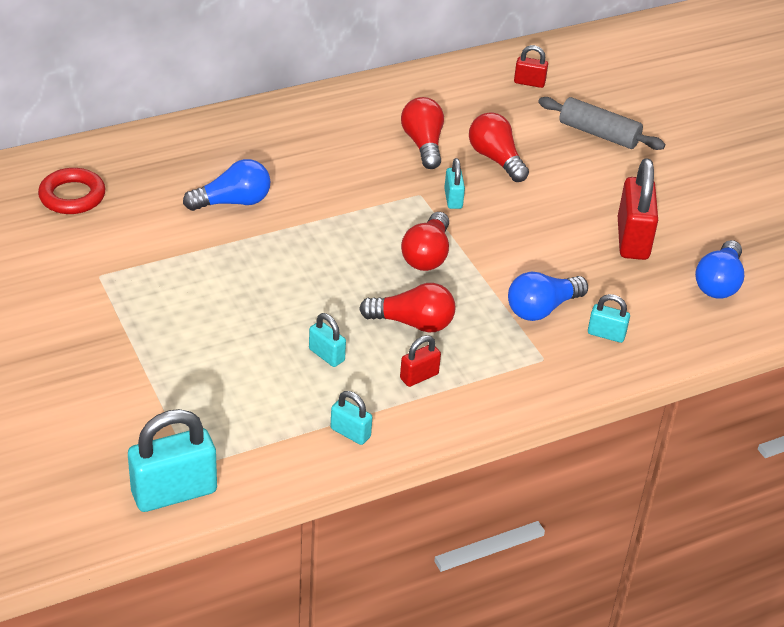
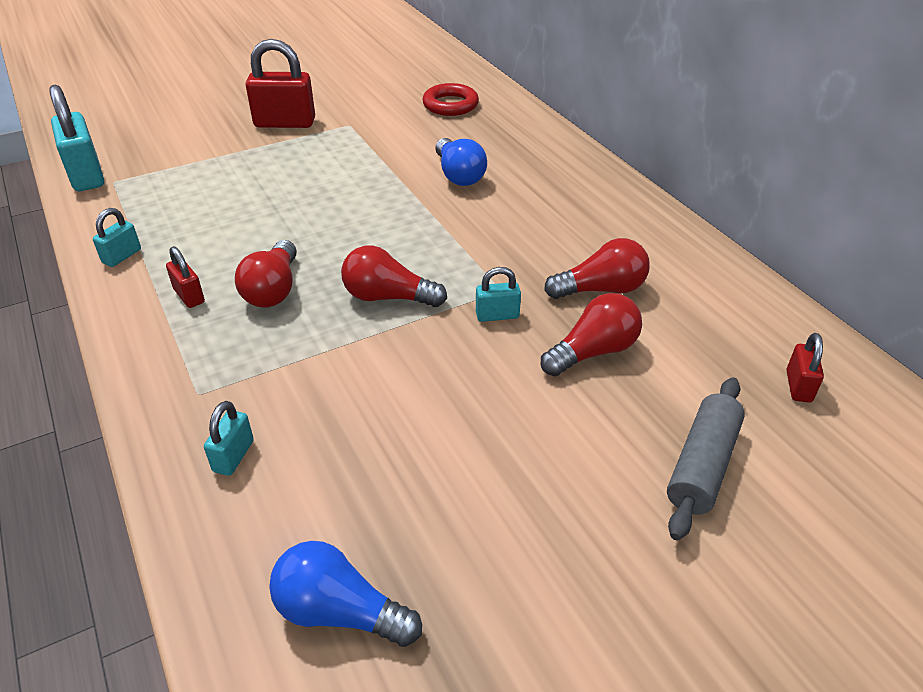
camera: 90 degrees right, 0 degrees up
turquoise padlock [309,313,346,367] -> none
blue light bulb [508,272,588,321] -> none
red padlock [618,158,658,260] -> red padlock moved to [246,39,315,128]

